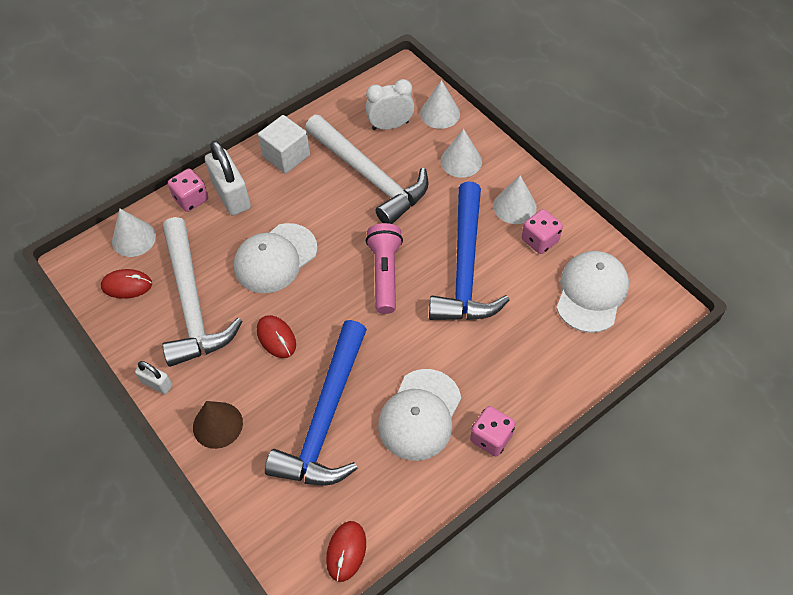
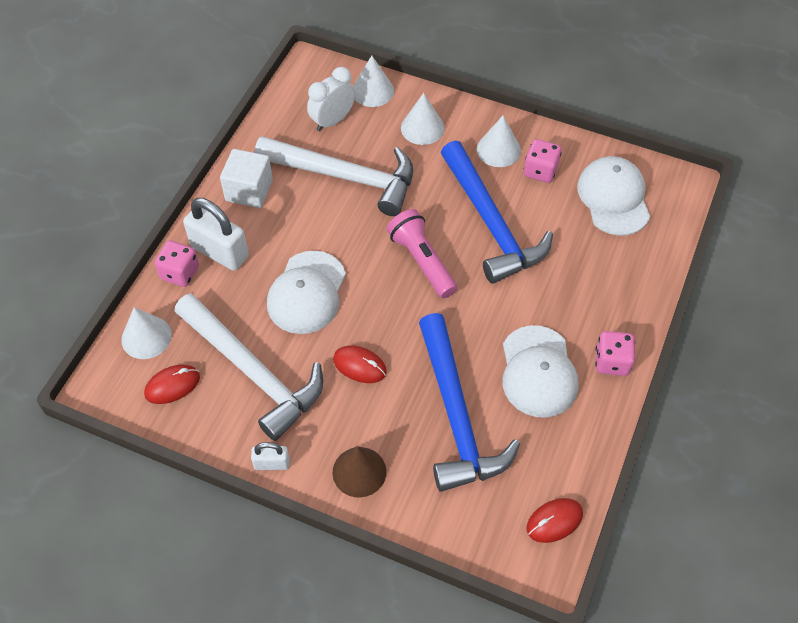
camera: 30 degrees left, 0 degrees up
red mouse [326,521,366,582] -> red mouse turned 75 degrees clockwise [527,498,583,543]

